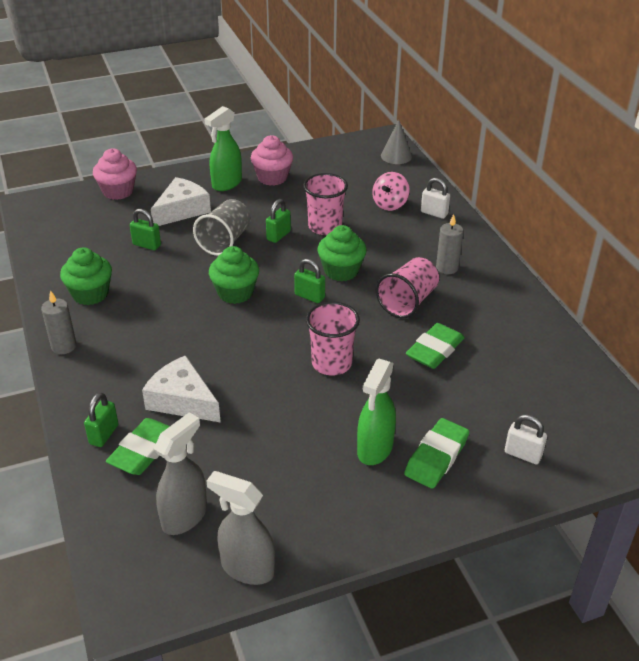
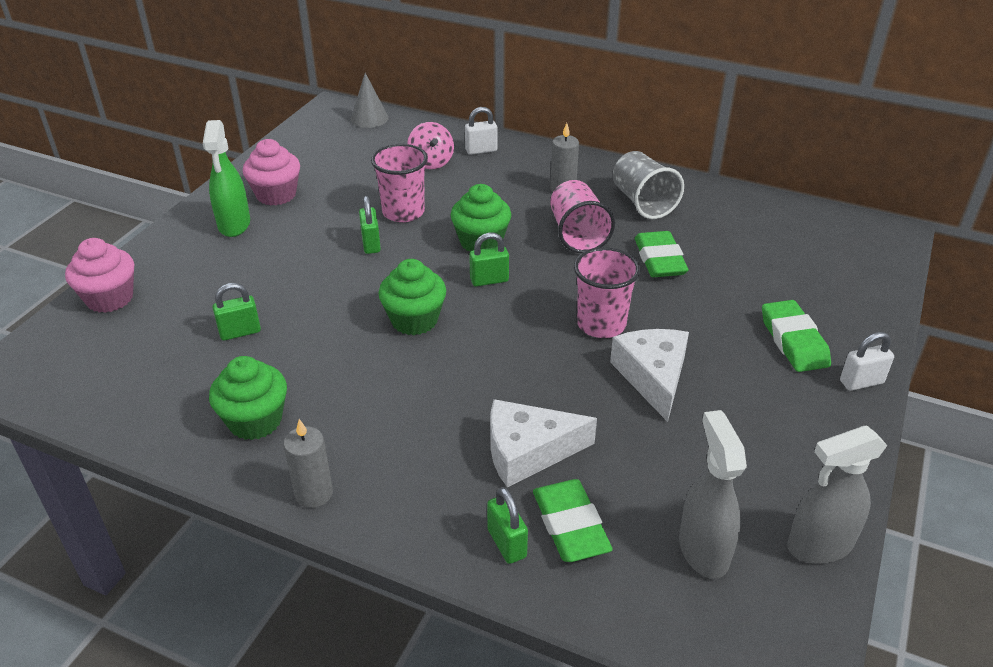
camera: 45 degrees left, 0 degrees up
white cheese [151,177,211,226] -> white cheese moved to [610,329,689,422]
grey cup [193,199,251,256] -> grey cup moved to [613,151,684,219]
green spray bottle [357,359,396,465] -> none
white padlock [505,414,547,464] -> white padlock moved to [840,332,894,391]

